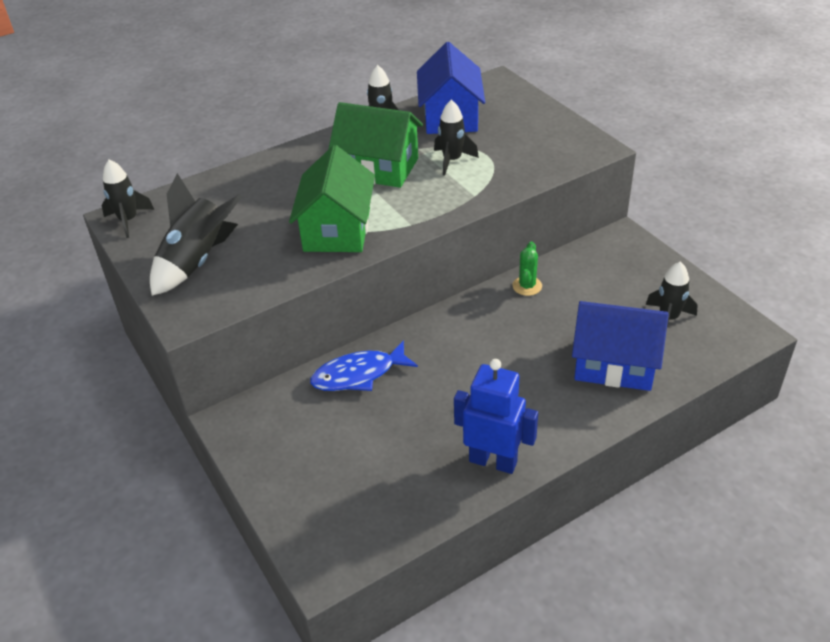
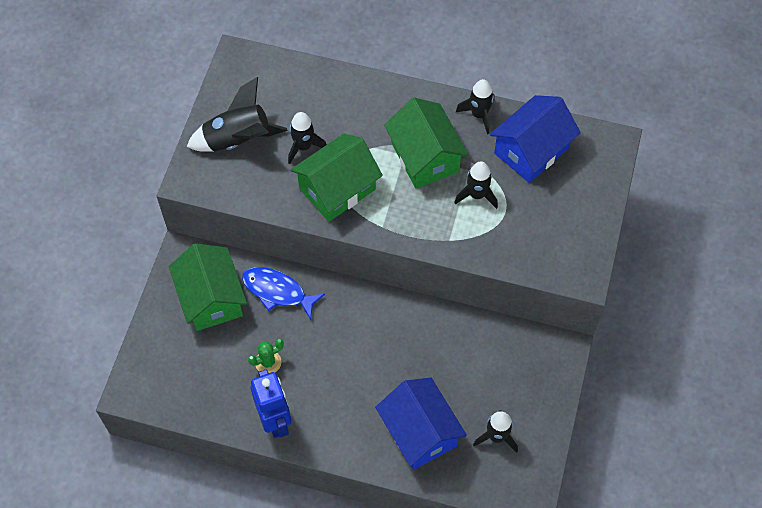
camera: 45 degrees right, 20 degrees up
black rocket [102,159,154,238] -> black rocket moved to [288,112,327,164]
green cactus [513,242,542,296] -> green cactus moved to [248,339,284,373]
none -> green house [169,243,247,331]

